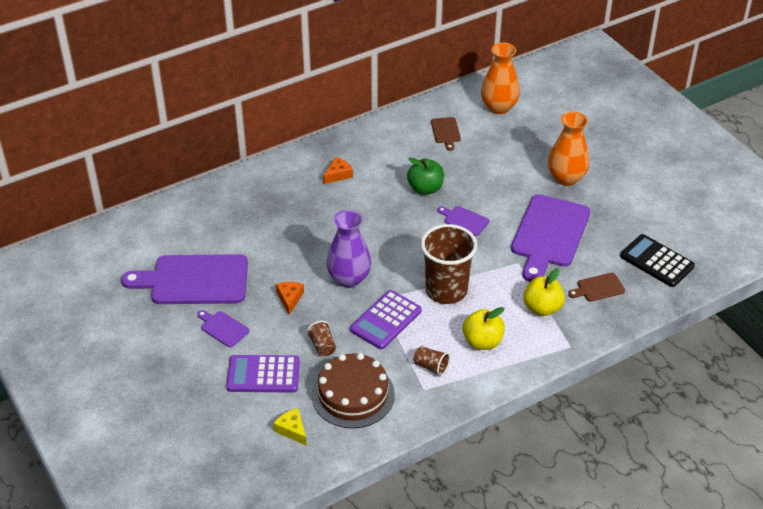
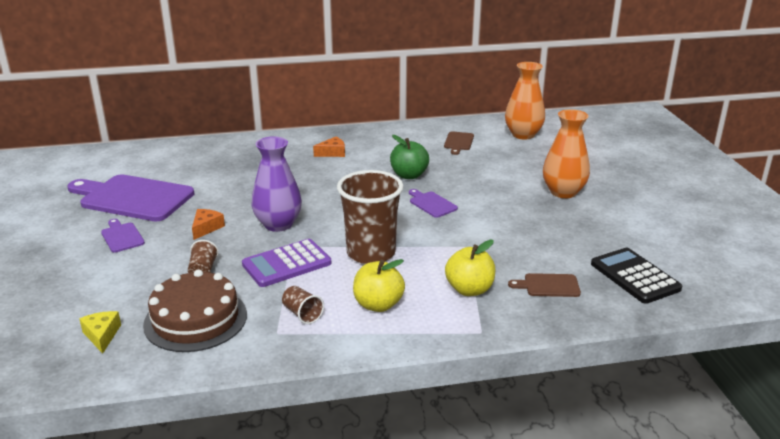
camera: 20 degrees right, 15 degrees down
purple calculator [226,355,300,393] -> none
purple cutting board [511,194,590,282] -> none

